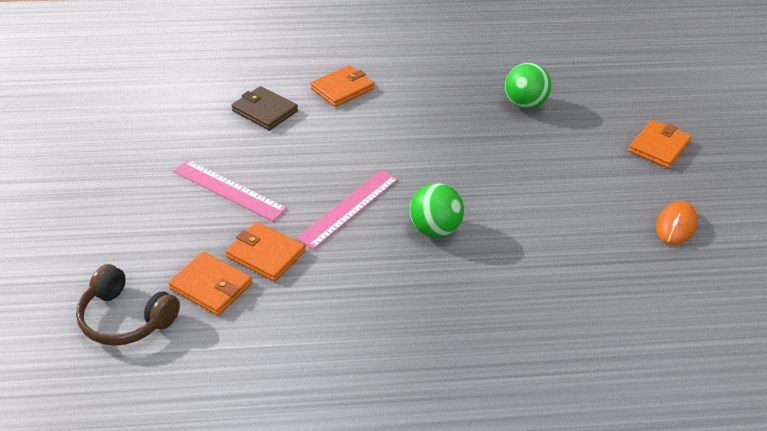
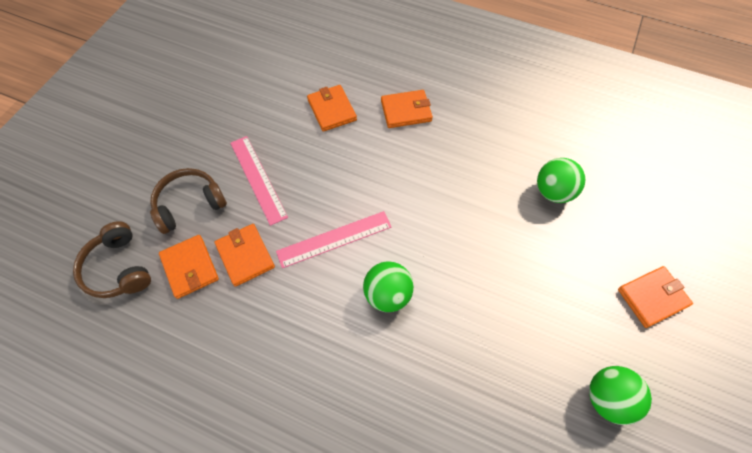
camera: 30 degrees right, 20 degrees up
brown wallet [231,86,298,130] -> orange wallet [307,85,357,132]
orange mouse [656,201,697,245] -> green ball [589,366,652,425]
none -> brown headphones [150,168,227,234]

